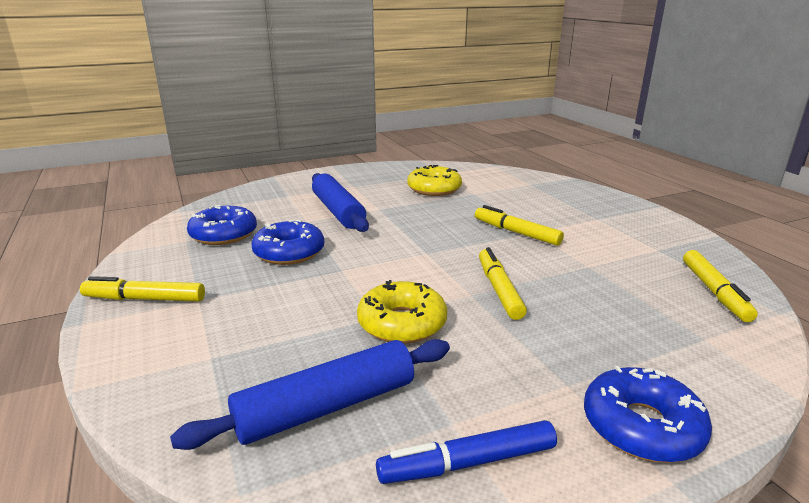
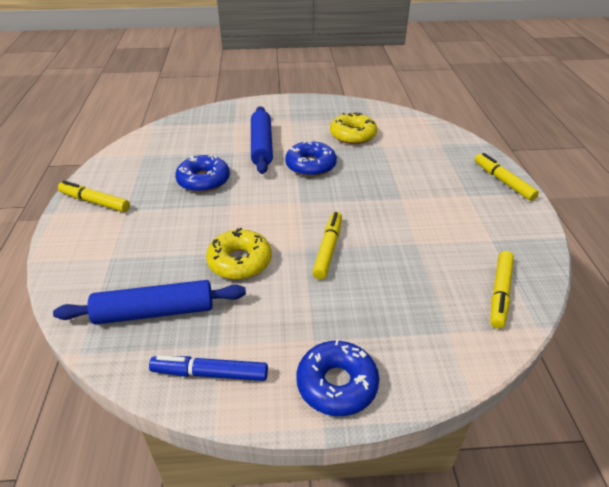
camera: 20 degrees right, 15 degrees up
blue donut [187,205,257,245] -> blue donut moved to [285,141,337,177]
yellow marker [475,205,564,246] -> yellow marker moved to [475,153,539,201]

